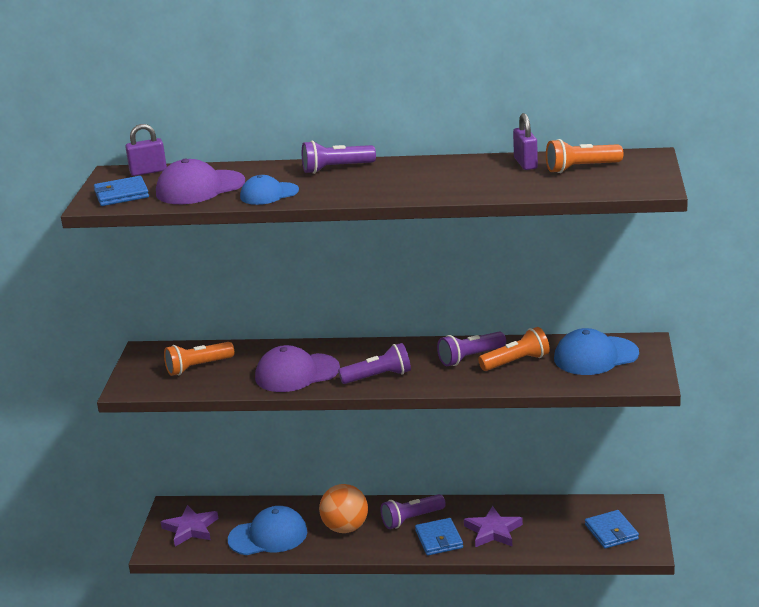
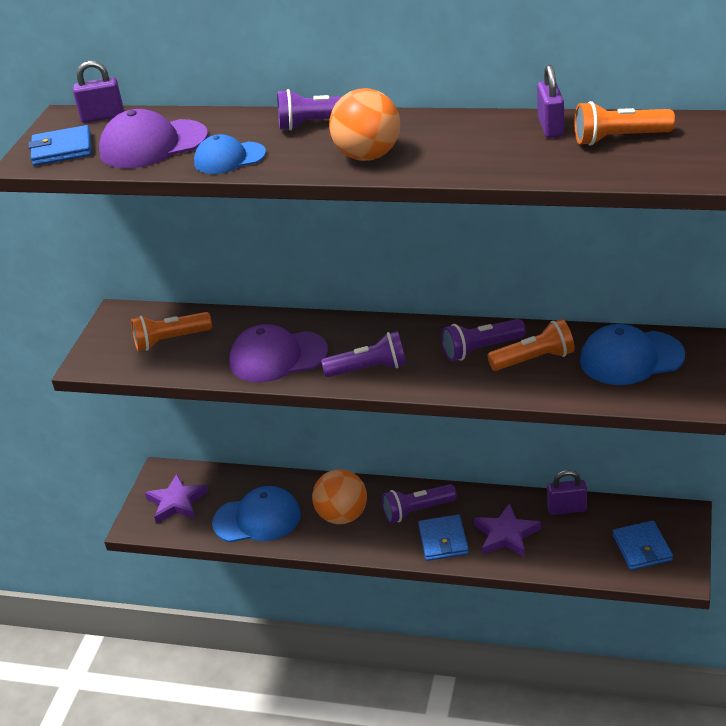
camera: 10 degrees right, 10 degrees up
none -> orange ball [329,88,400,161]
none -> purple padlock [547,470,587,515]

